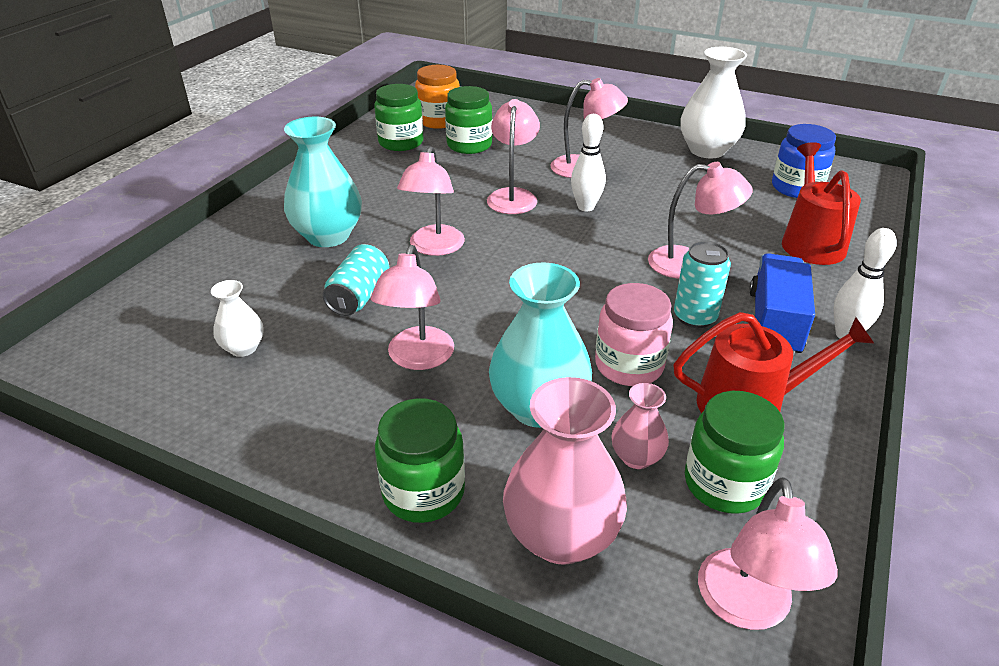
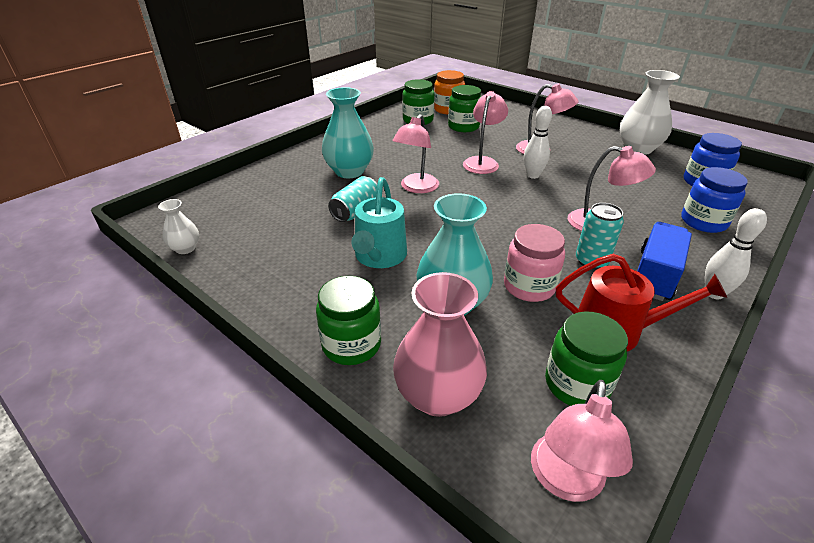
camera: 15 degrees right, 0 degrees up
white vase [211,280,264,357] -> white vase moved to [158,199,199,254]
pink lamp [371,245,454,370] -> turquoise watering can [351,177,407,268]
pink vase [611,383,669,469] -> none
red watering can [782,142,861,265] -> blue jar [681,167,748,233]

